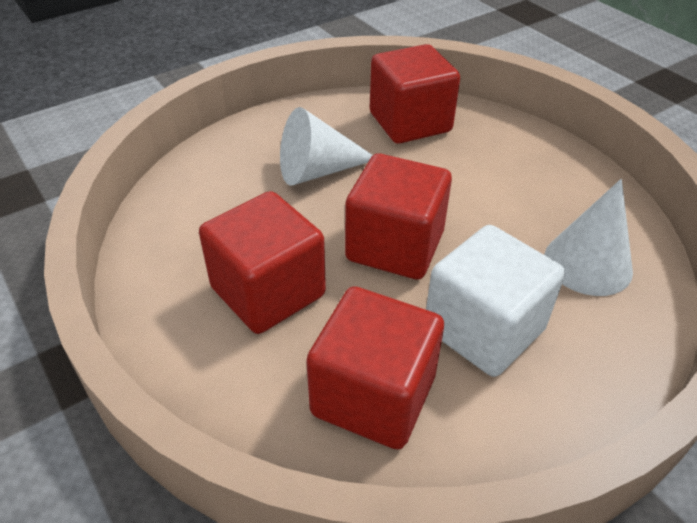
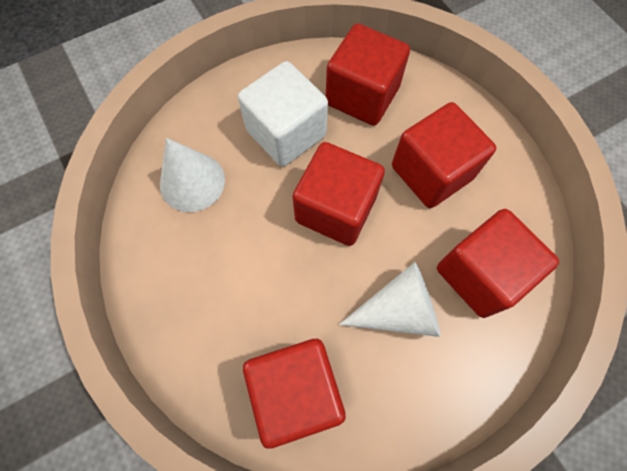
camera: 175 degrees left, 25 degrees up
none -> red cube [437,209,559,318]

